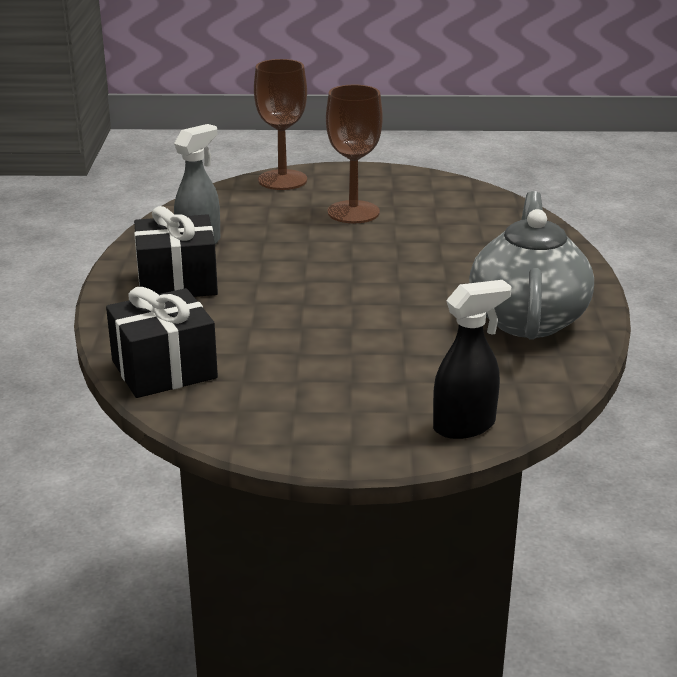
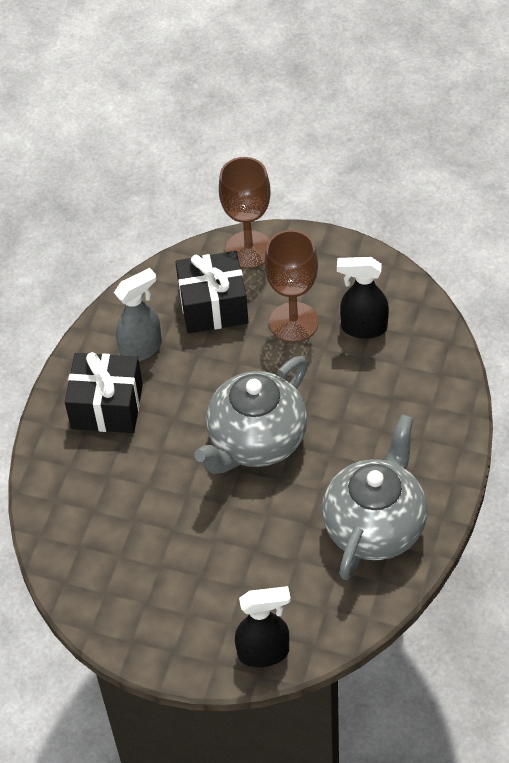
camera: 20 degrees right, 25 degrees up
black gift [106,287,218,398] -> black gift moved to [175,251,248,334]
none -> grey teapot [195,356,308,474]
none -> black spray bottle [337,257,389,339]

